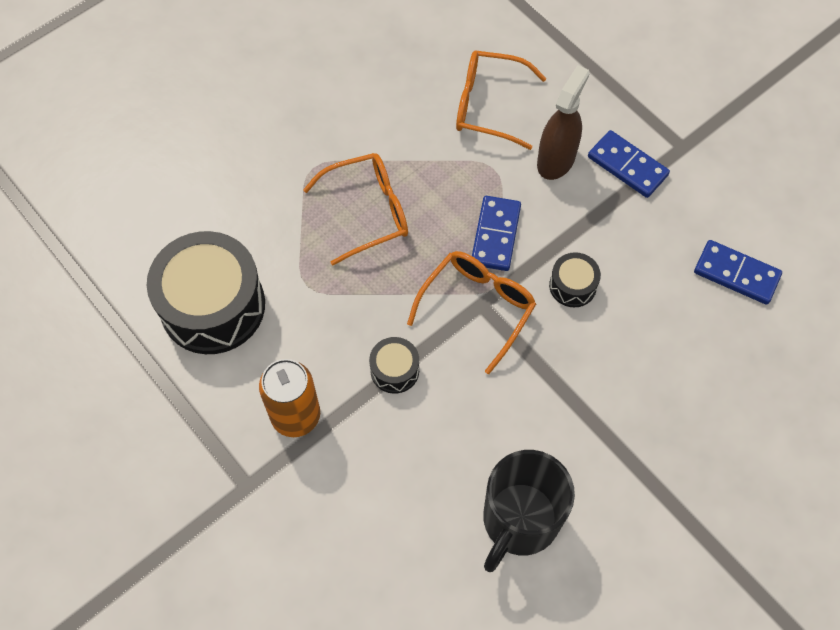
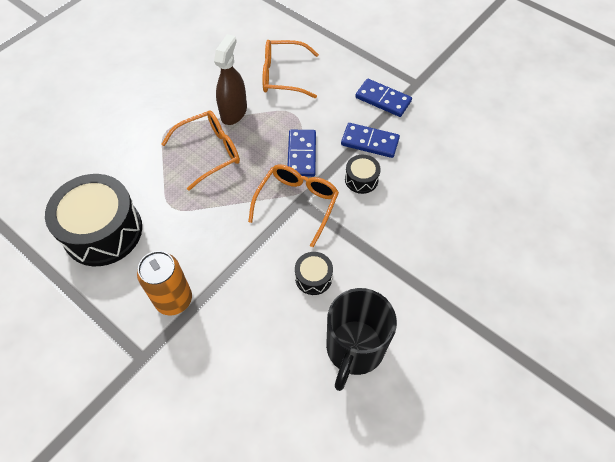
camera: 10 degrees left, 5 degrees down
black drum [369,337,419,394] -> black drum moved to [295,252,333,295]
brown spray bottle [537,65,590,180] -> brown spray bottle moved to [214,34,247,125]
blue domino [694,240,782,305] -> blue domino moved to [341,123,400,158]

